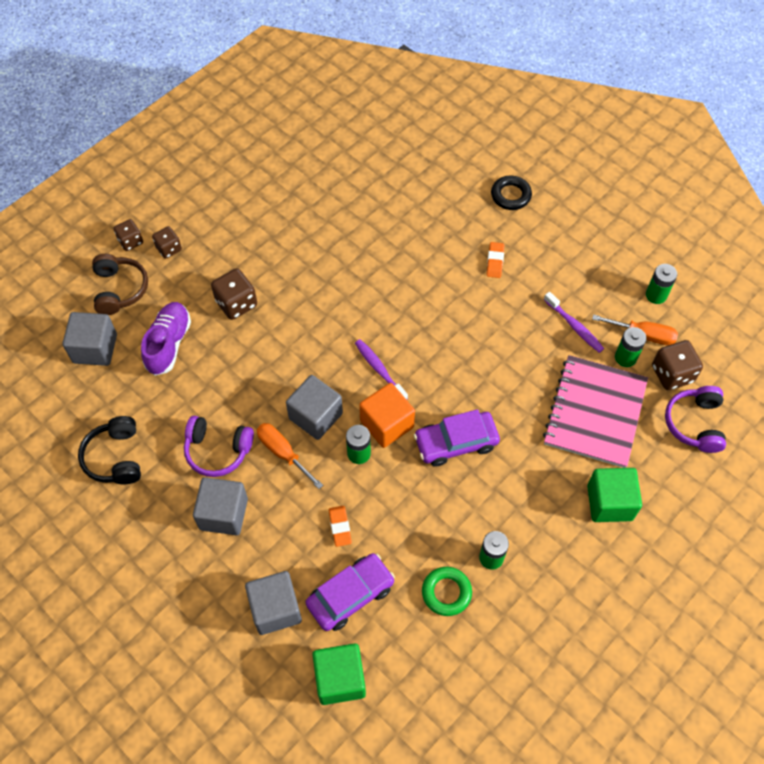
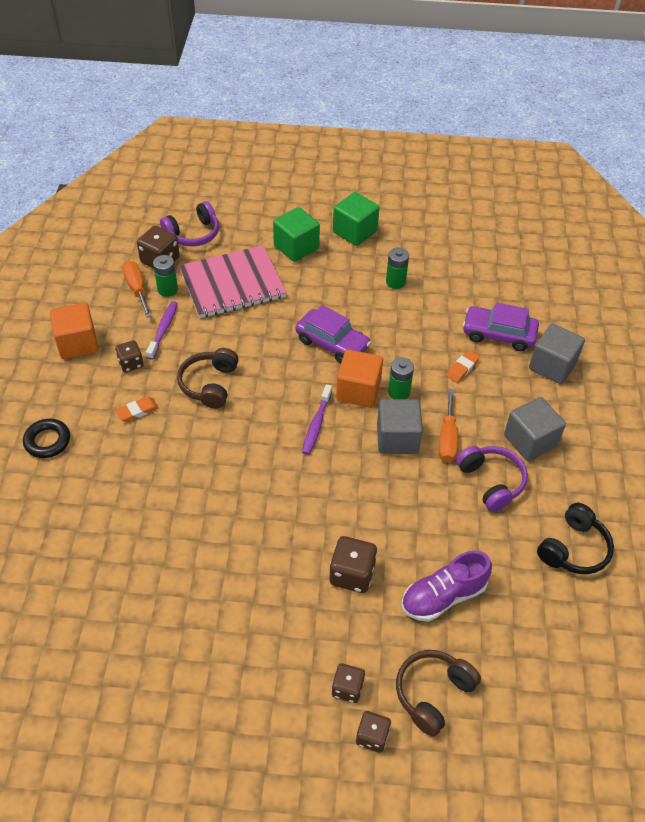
camera: 130 degrees left, 10 degrees down
grey cube [63,312,117,366] -> none
green cube [312,643,366,705] -> green cube moved to [333,192,379,246]
green ring [422,567,472,616] -> none
green battery [646,264,677,304] -> none
none -> orange cube [50,303,98,359]
none -> brown dice [115,340,143,372]
none -> brown headphones [177,348,239,409]

